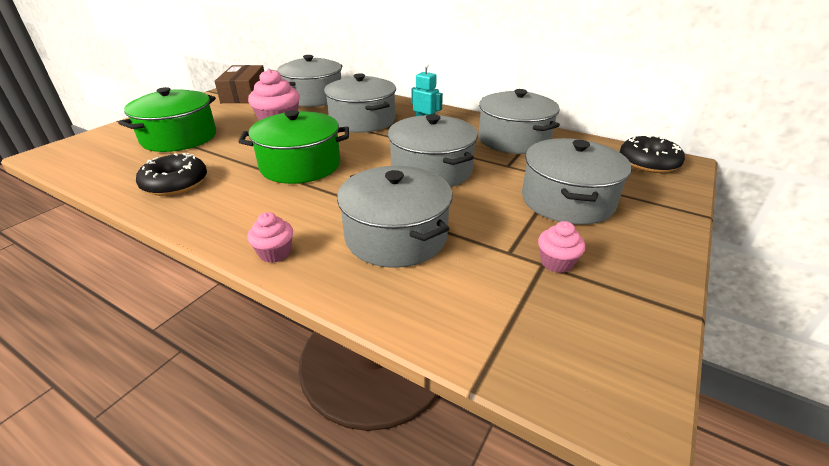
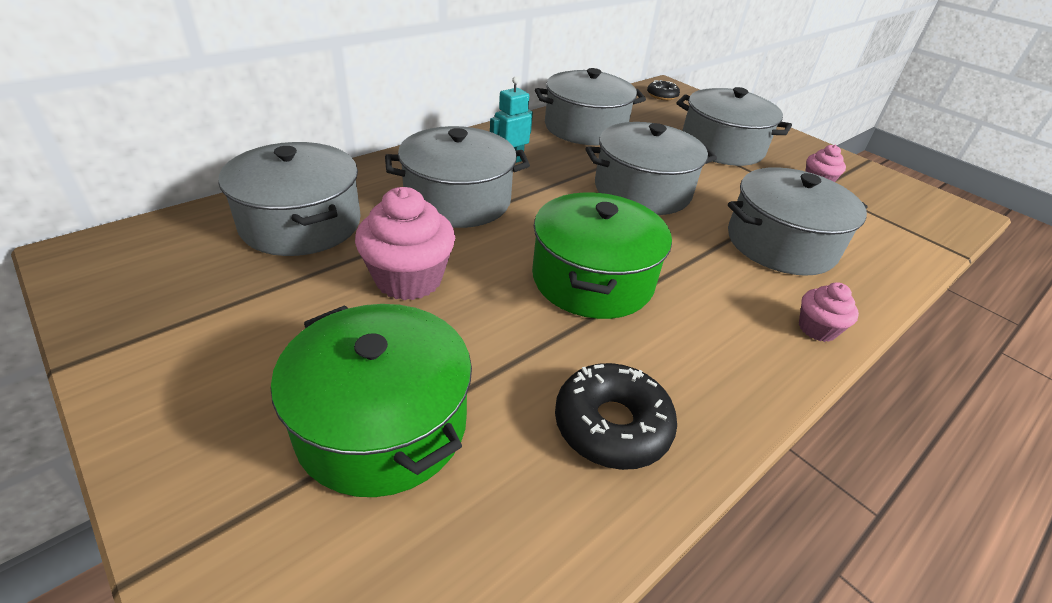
camera: 75 degrees left, 5 degrees up
brown box [214,65,264,103] -> none
black donut [620,135,685,173] -> black donut [647,80,680,100], size x0.60

